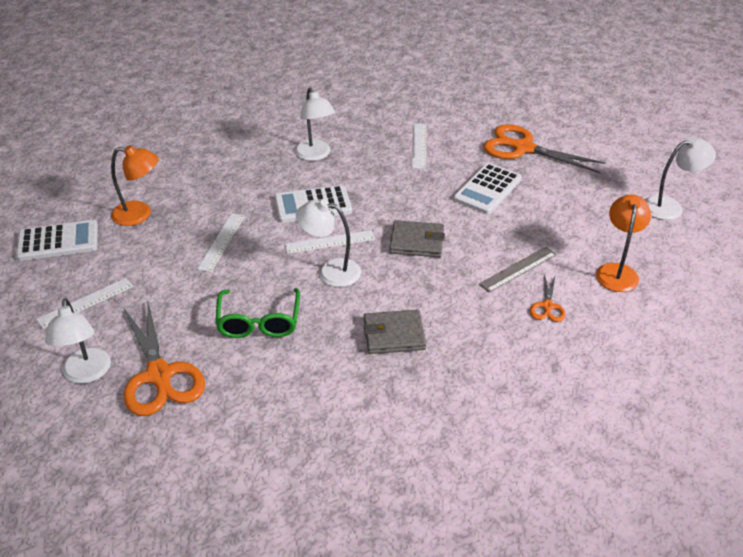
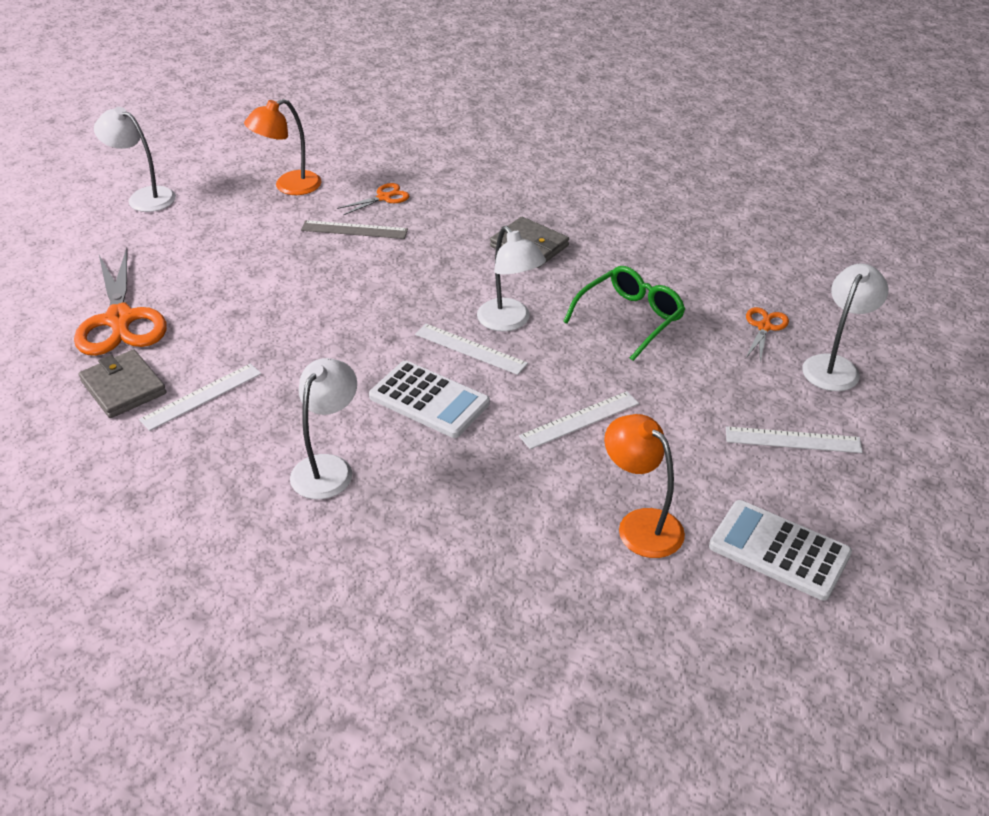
camera: 135 degrees left, 0 degrees up
orange scissors [124,302,205,416] -> orange scissors [746,307,789,362], size x0.48
grey wallet [389,220,445,257] -> grey wallet moved to [79,350,167,418]
white calculator [453,163,522,214] -> none

